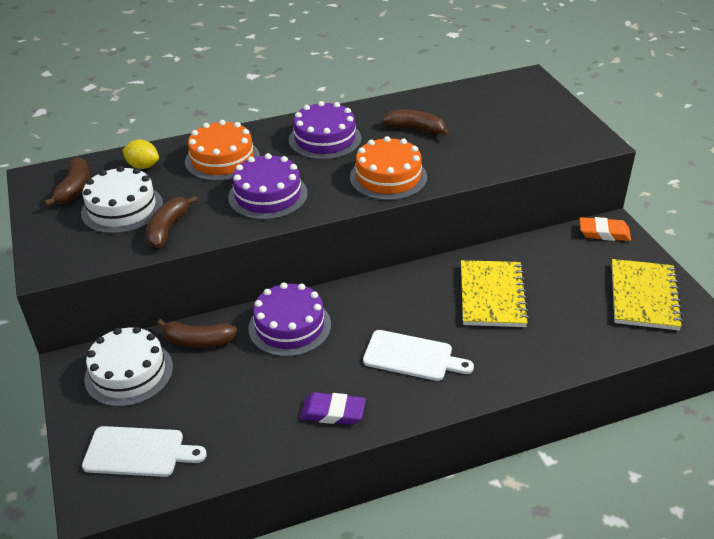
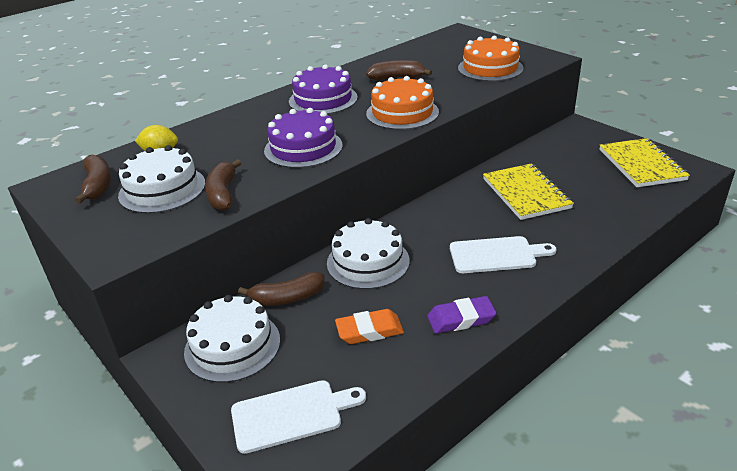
camera: 20 degrees left, 5 degrees down
orange cake [185,120,260,181] -> orange cake moved to [458,36,524,81]
purple cake [248,282,331,357] -> white cake [327,218,410,289]
orange eraser [579,217,631,241] -> orange eraser moved to [335,309,404,344]

